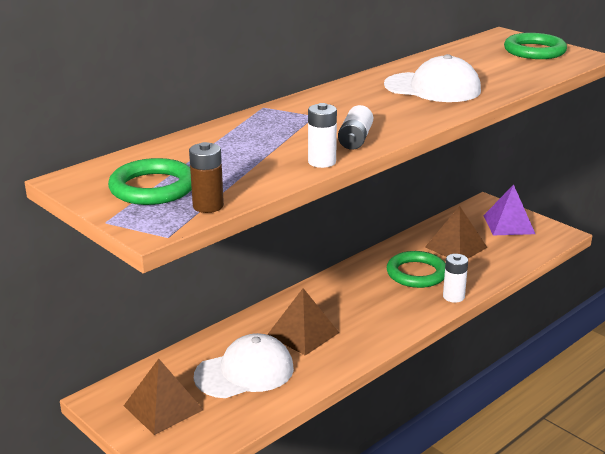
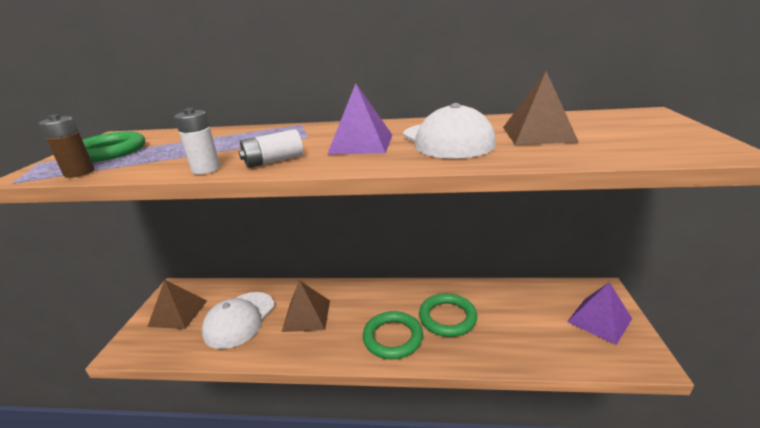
camera: 50 degrees right, 0 degrees up
white cap [194,333,294,398] -> white cap turned 90 degrees clockwise [202,292,274,349]
brown pyramid [425,206,487,258] -> brown pyramid moved to [503,71,578,145]
white battery [443,254,468,303] -> none
green ring [504,33,567,59] -> green ring moved to [363,311,423,359]
none -> purple pyramid [327,83,392,154]

